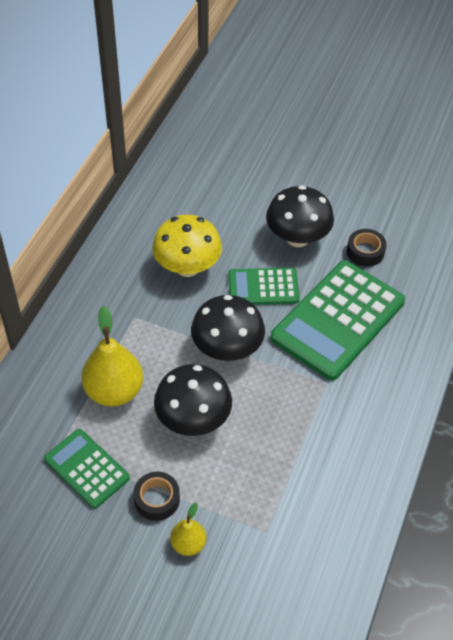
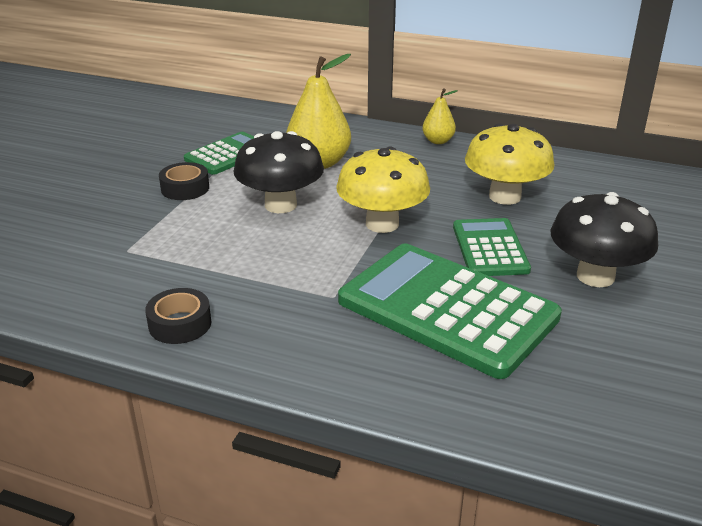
camera: 90 degrees right, 20 degrees down
yellow pear [170,503,206,556] -> yellow pear moved to [422,88,458,144]
black mushroom [191,295,265,361] -> yellow mushroom [336,147,430,233]
black tape [347,229,387,267] -> black tape moved to [145,288,211,344]

